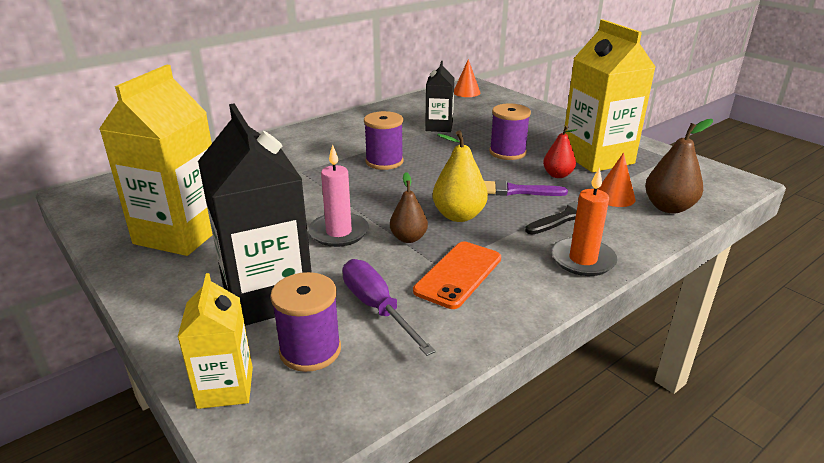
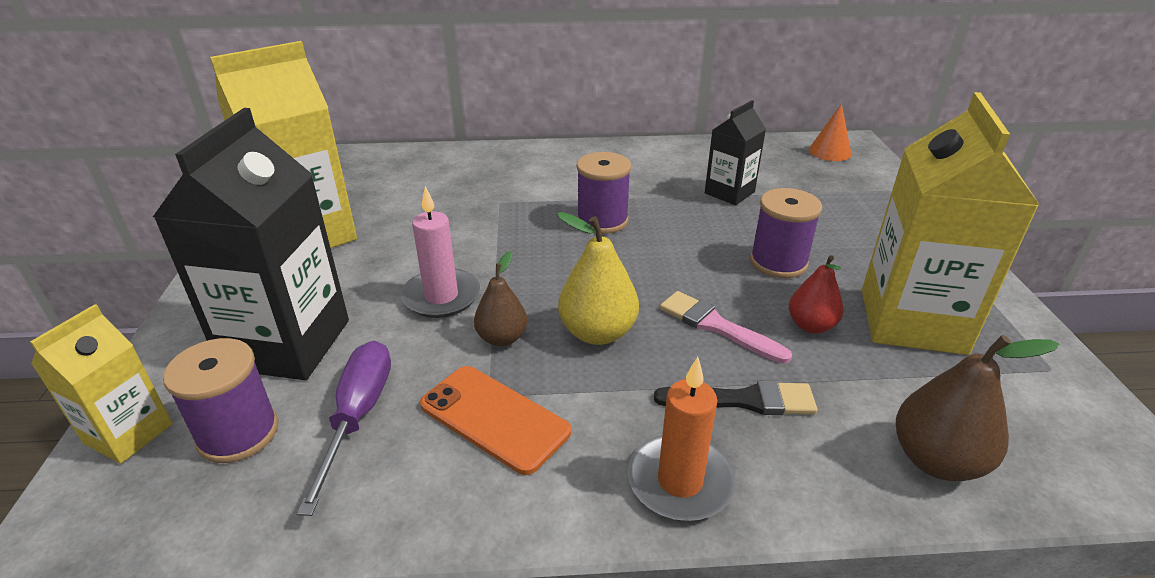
camera: 35 degrees right, 5 degrees up
orange phone [413,242,501,309] -> orange phone turned 60 degrees clockwise [420,366,571,475]
purple brush [484,180,568,196] -> pink brush [660,291,792,364]
orange cone [598,153,636,207] -> none

